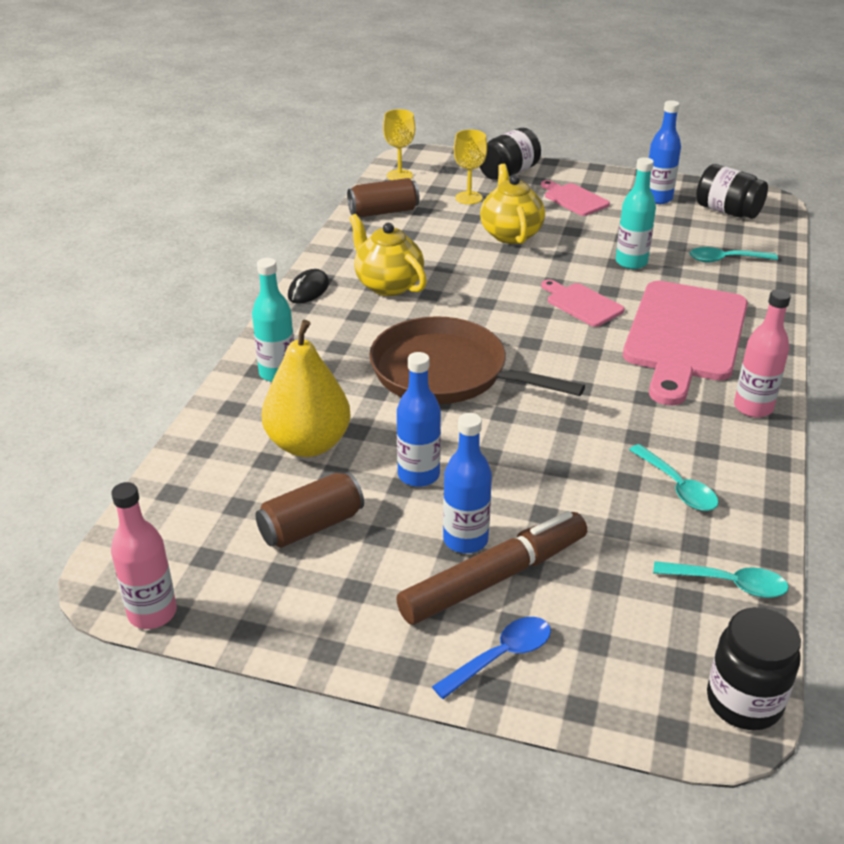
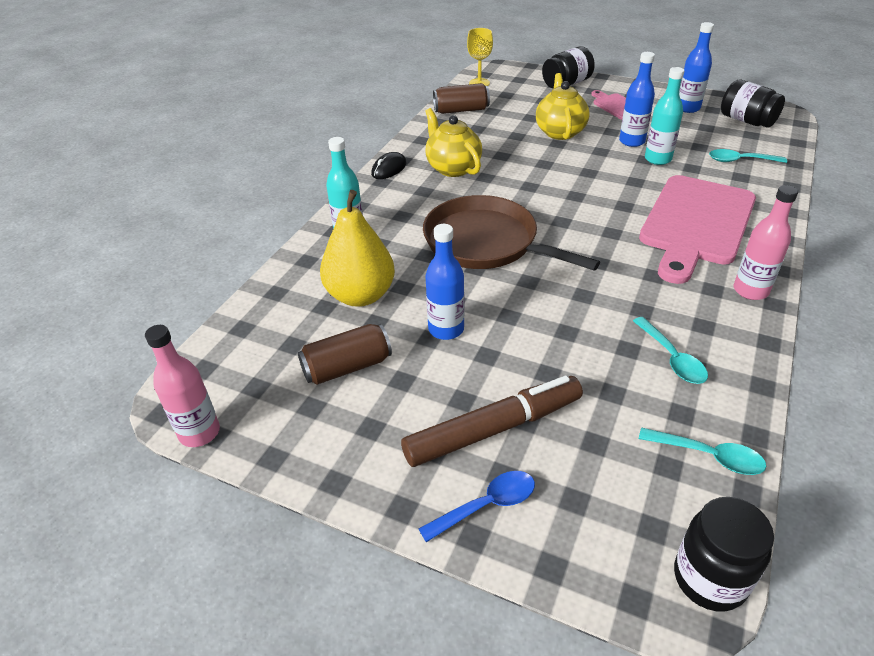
camera: 10 degrees right, 5 degrees up
blue bottle [443,413,492,553] -> blue bottle moved to [619,52,655,147]
yellow goblet [454,129,487,204] -> none
pink cutting board [541,279,624,327] -> none

